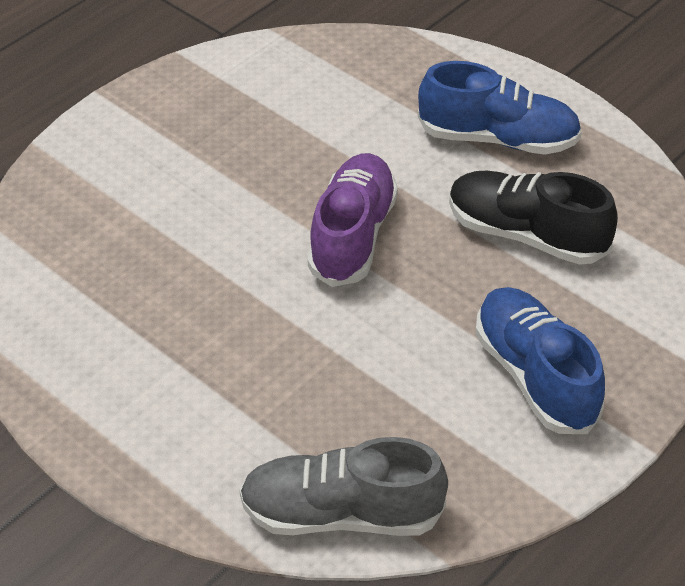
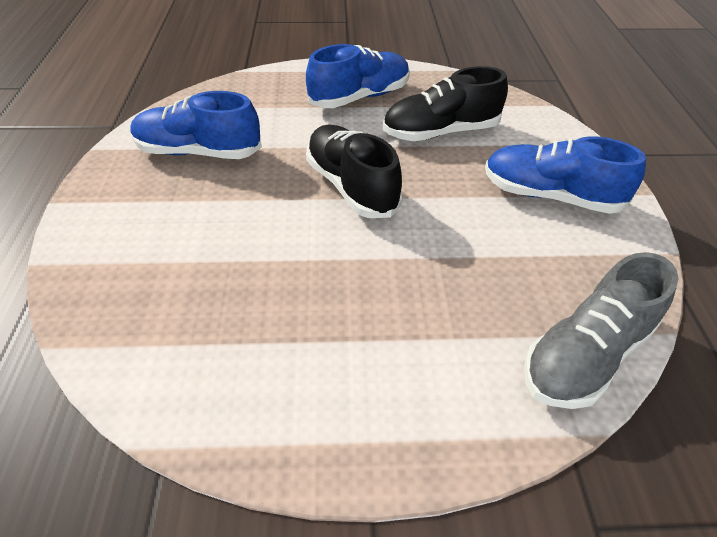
camera: 45 degrees left, 0 degrees up
purple shoe [308,153,398,287] -> black shoe [306,125,402,218]
none -> blue shoe [130,91,262,159]

